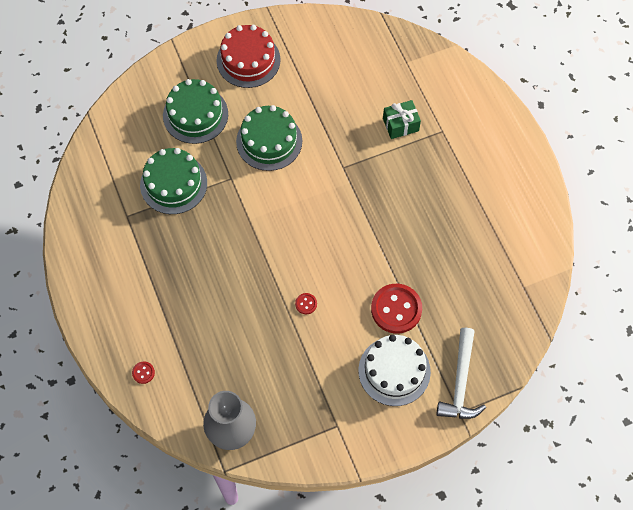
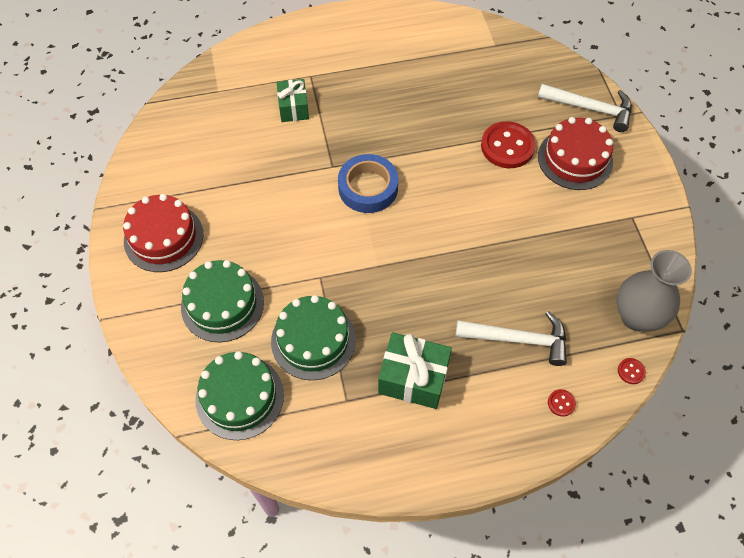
camera: 80 degrees left, 5 degrees down
green cake [236,105,302,171] -> green cake moved to [196,351,284,440]
red button [295,293,317,314] -> red button moved to [618,358,646,384]
white cake [358,335,431,406] -> red cake [538,117,613,190]
none -> blue tape [338,154,398,213]
none -> green gift [378,332,452,409]
none -> white hammer [456,311,567,366]

